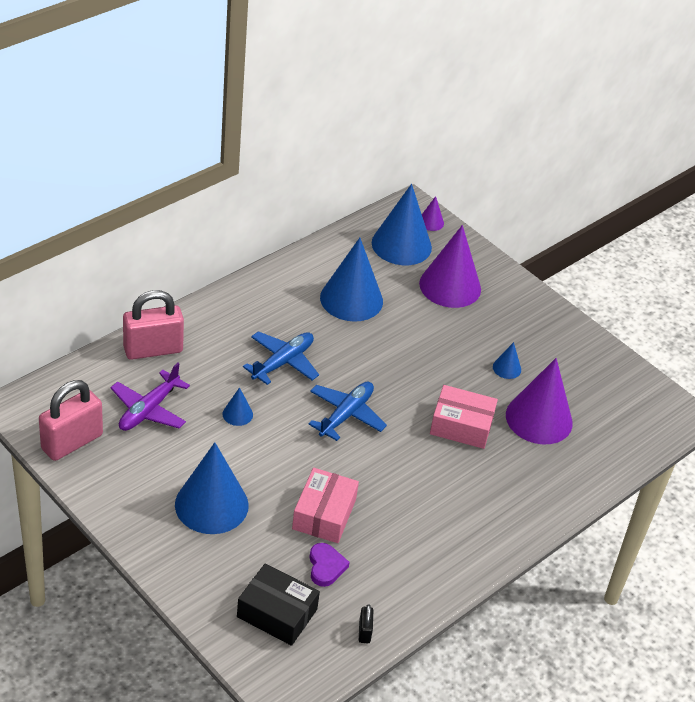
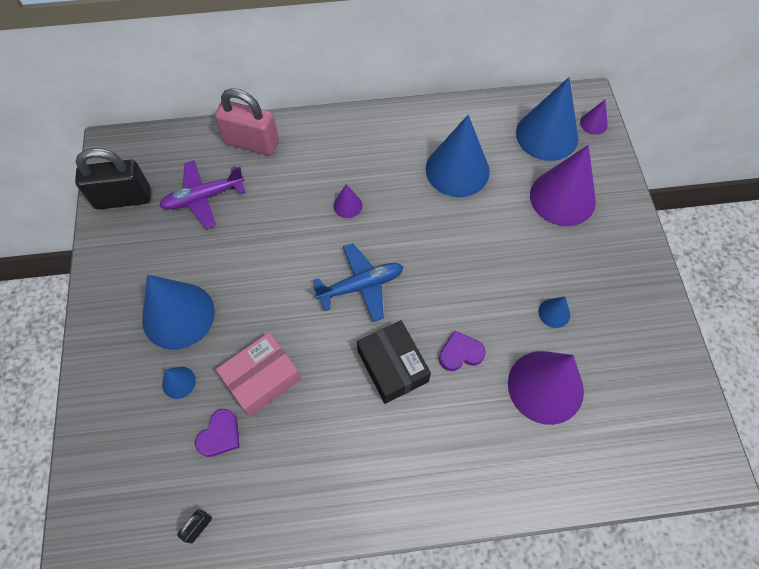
camera: 40 degrees right, 20 degrees up
pink padlock [39,380,103,461] -> black padlock [75,148,151,210]
blue cone [222,387,253,426] -> blue cone moved to [162,367,196,399]
black box [237,563,320,646] -> black box moved to [357,320,431,404]
blue plane [243,331,319,385] -> purple cone [333,184,362,218]
pink box [430,385,498,449] -> purple heart [439,331,486,371]

